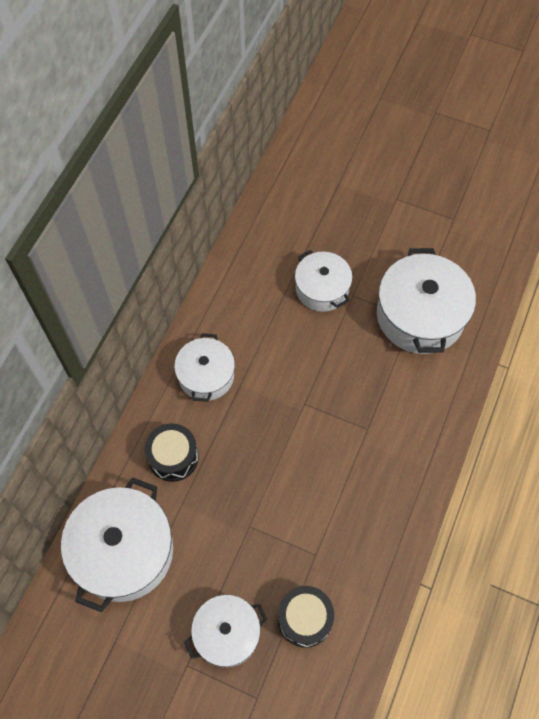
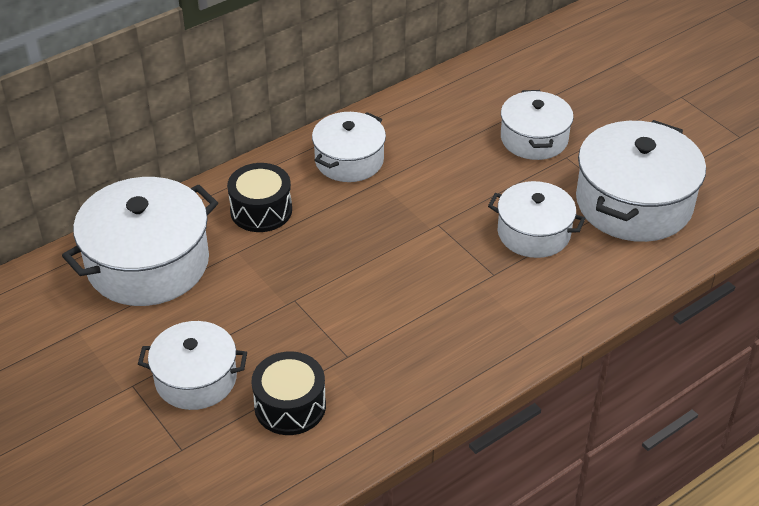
camera: 30 degrees right, 20 degrees down
none -> white pot [488,181,586,258]

